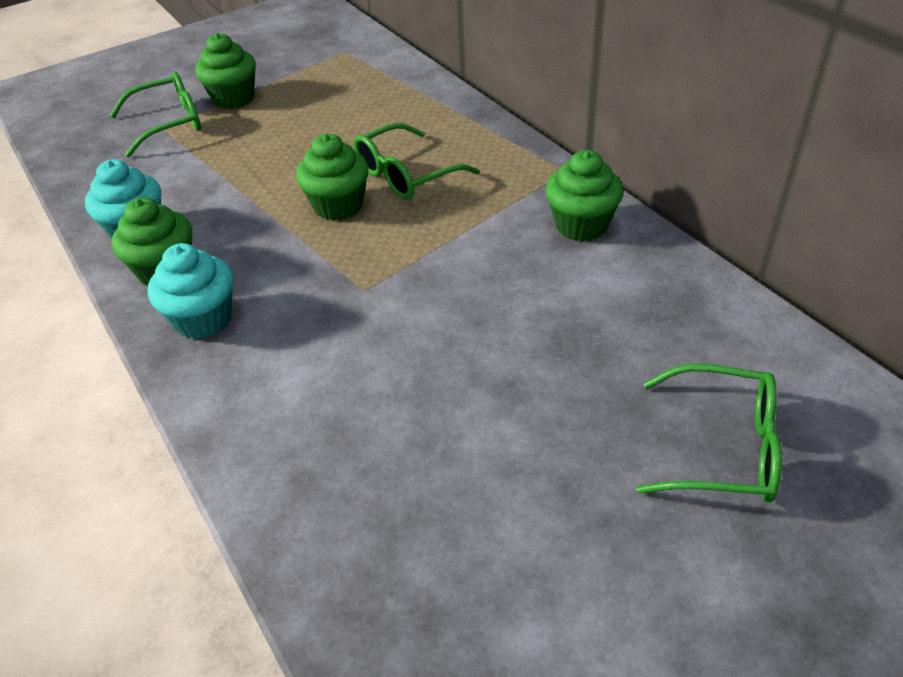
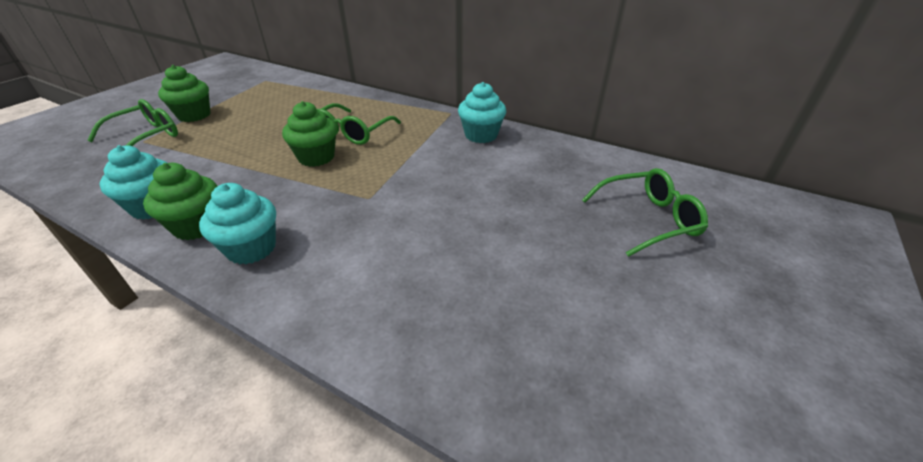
camera: 30 degrees left, 5 degrees down
green cupcake [545,150,623,242] -> turquoise cupcake [458,82,506,143]

